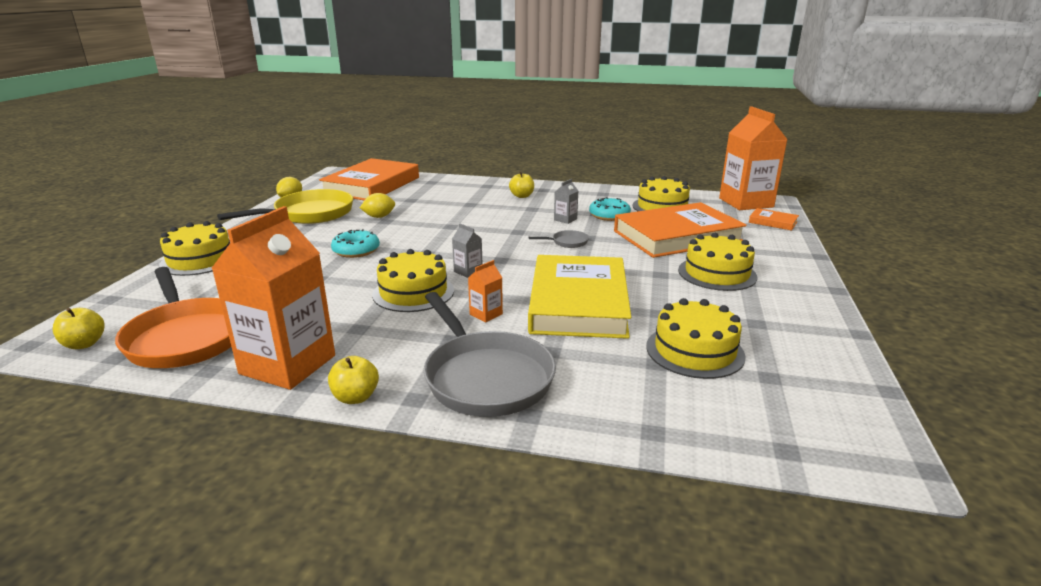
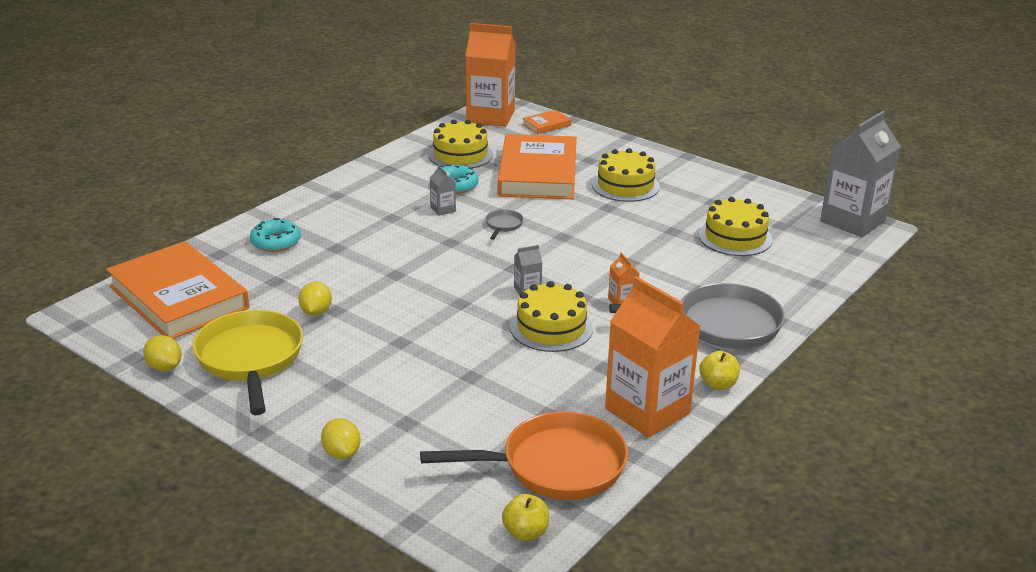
camera: 65 degrees left, 5 degrees up
yellow cake [159,221,230,276] -> yellow lemon [321,418,361,459]
turquoise donut [331,229,380,258] -> turquoise donut moved to [250,218,301,252]
yellow apple [509,172,534,198] -> none
yellow book [528,255,631,339] -> none
none -> grey carton [820,111,901,237]

